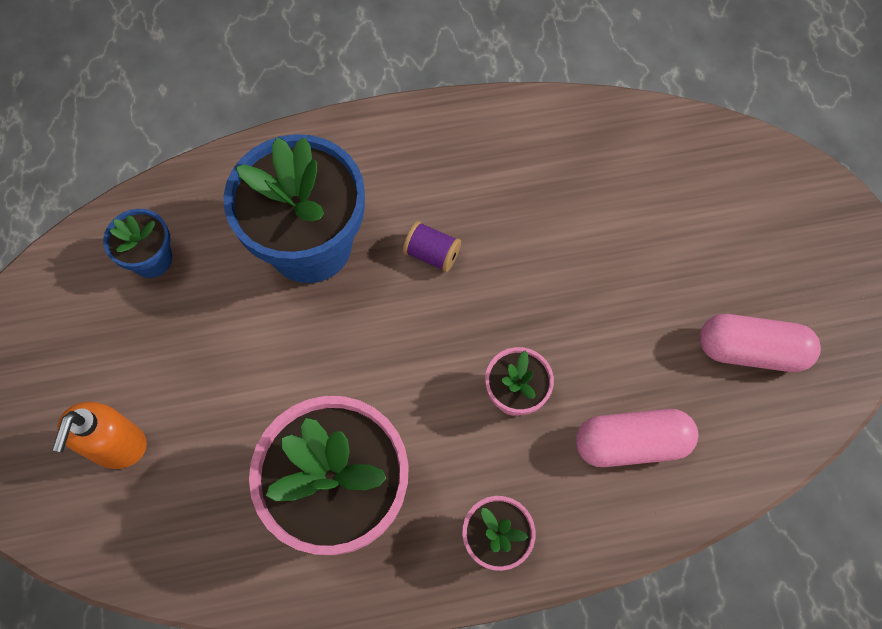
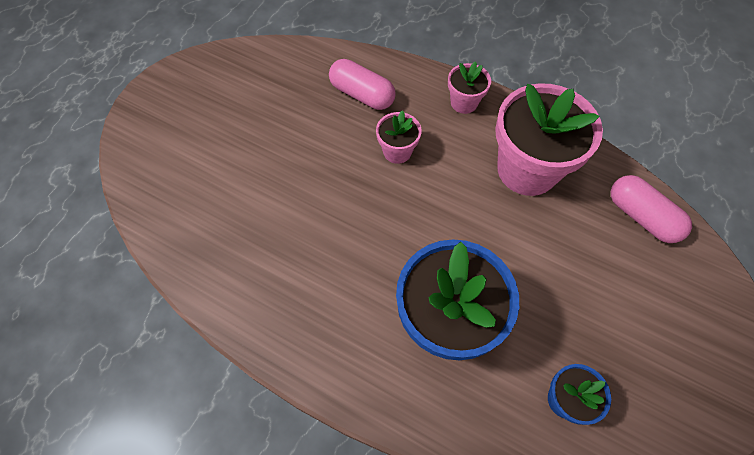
camera: 140 degrees left, 5 degrees down
orange soap dispenser [52,402,147,469] -> none
purple spool [403,221,461,272] -> none
pink capsule [699,314,821,372] -> pink capsule moved to [611,175,692,243]

